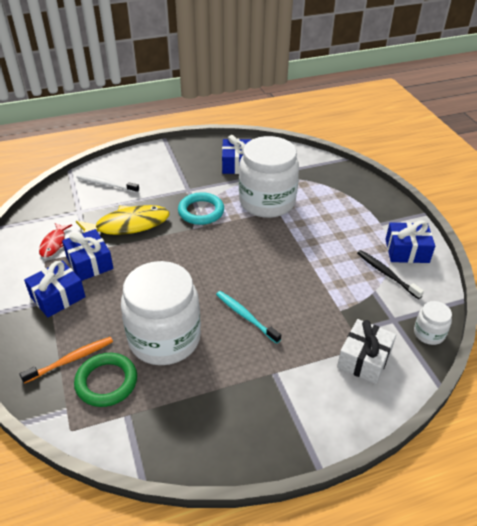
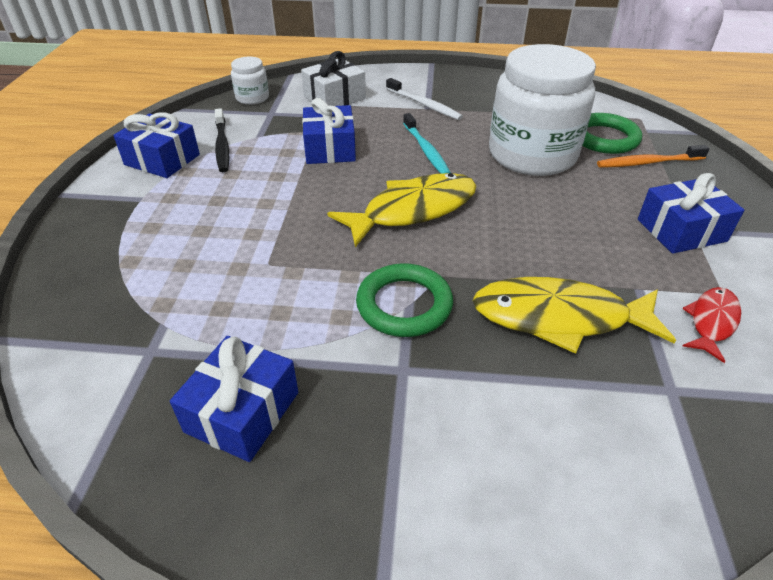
camera: 155 degrees left, 0 degrees up
blue gift [62,229,113,281] -> blue gift moved to [302,98,356,164]
white toothbrush [77,174,139,193] -> white toothbrush moved to [386,78,463,120]
turquoise ring [178,192,224,225] -> green ring [356,263,453,337]
white jar [239,136,299,218] -> none
none -> yellow fish [327,173,476,247]

